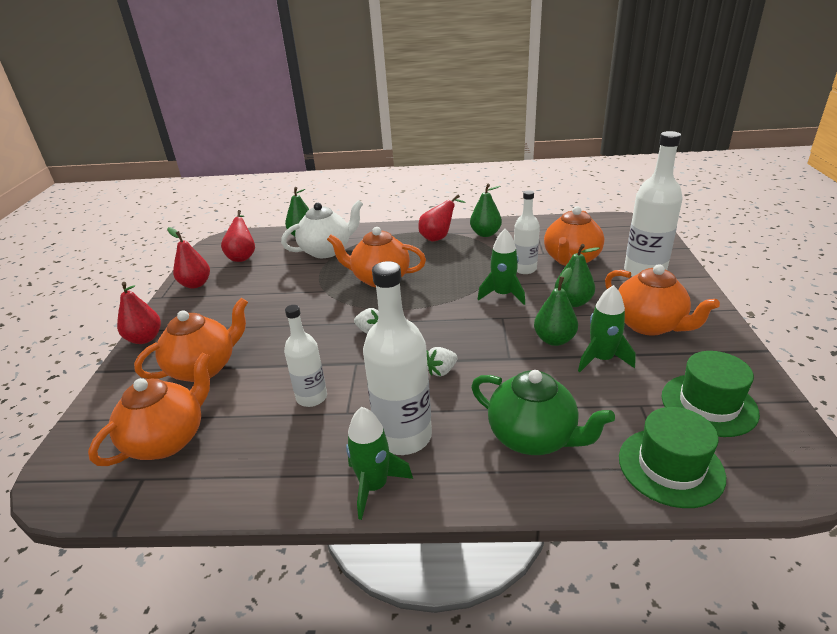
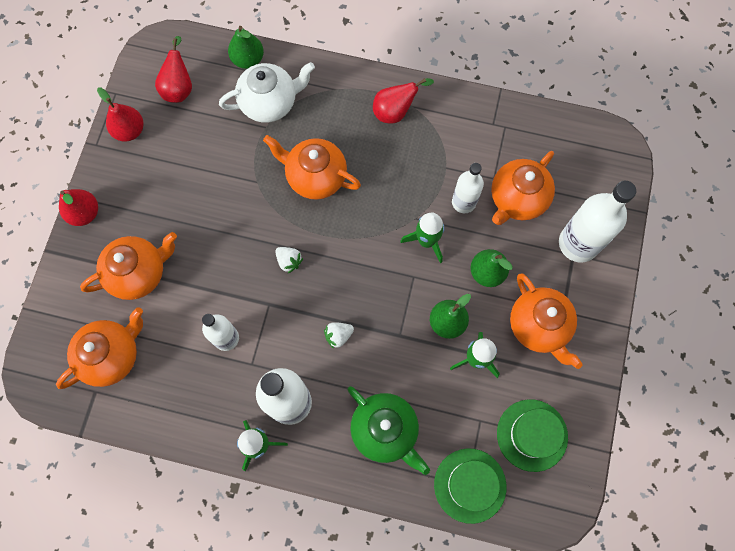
camera: 10 degrees right, 40 degrees up
green pear [470,184,502,237] -> none

